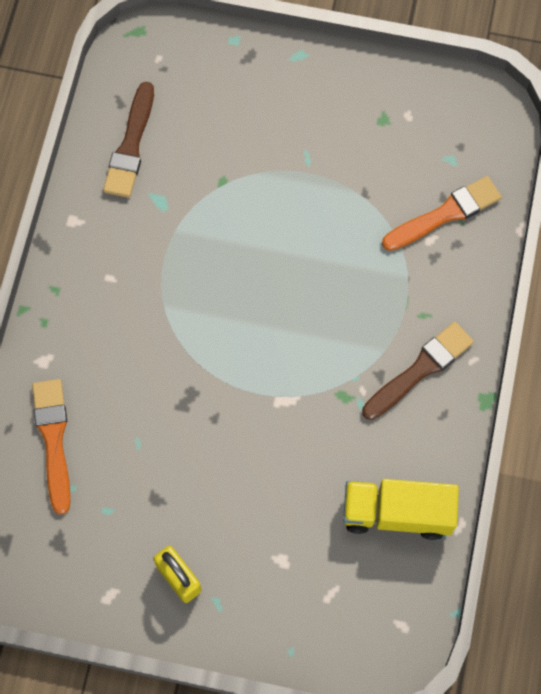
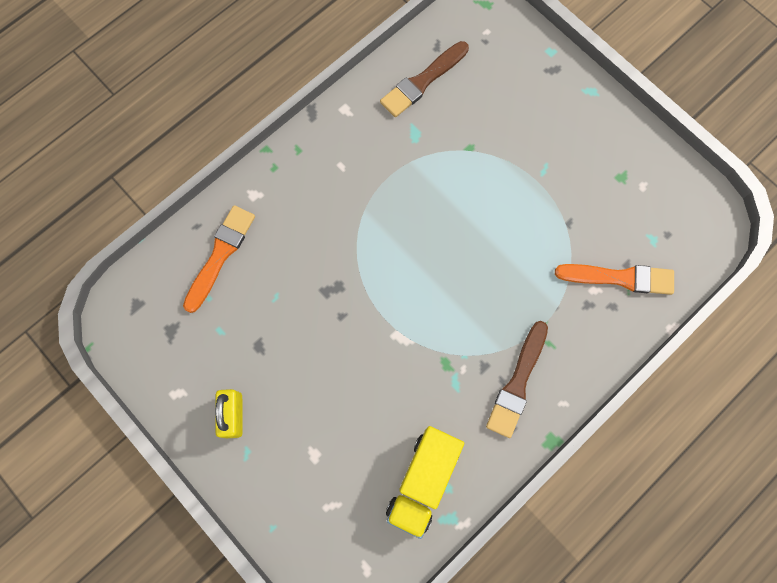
camera: 35 degrees right, 5 degrees up
yellow truck [343,479,459,540] -> yellow truck turned 105 degrees counterclockwise [386,426,464,539]
brown brush [362,322,474,420] -> brown brush turned 120 degrees clockwise [486,321,548,438]

